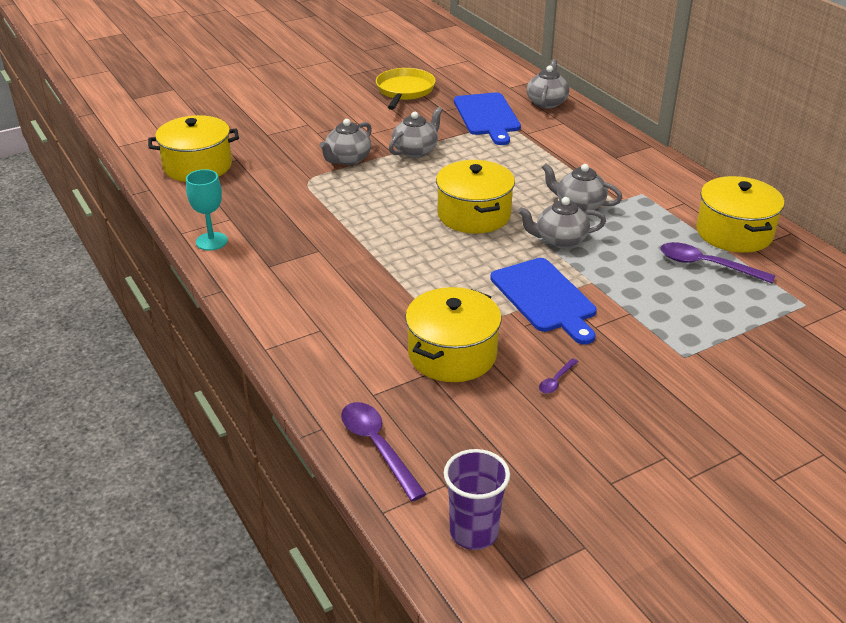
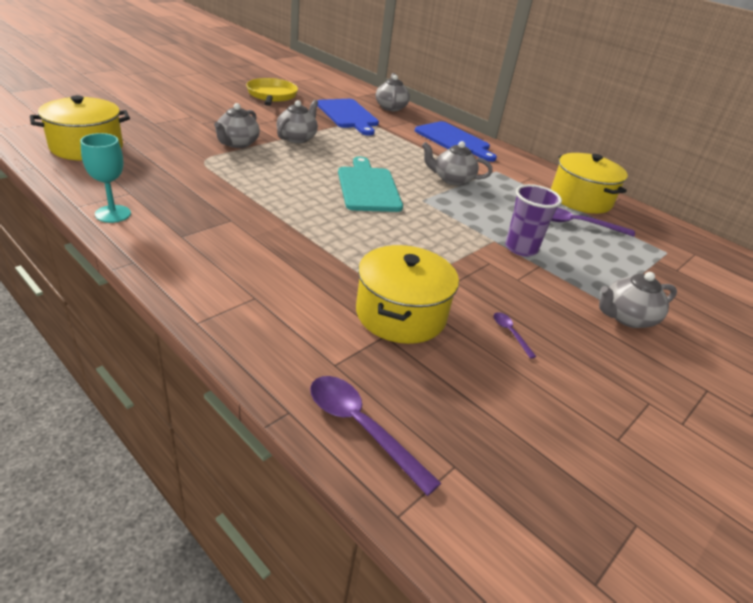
camera: 20 degrees left, 0 degrees up
yellow pot [436,160,515,234] -> turquoise cutting board [338,157,403,212]
purple cup [444,449,510,550] -> purple cup moved to [505,184,562,257]
blue cutting board [490,258,597,345] -> blue cutting board moved to [415,121,497,162]
grey teapot [518,197,606,248] -> grey teapot moved to [599,272,677,328]
purple spoon [539,358,578,394] -> purple spoon turned 135 degrees clockwise [494,312,536,359]

